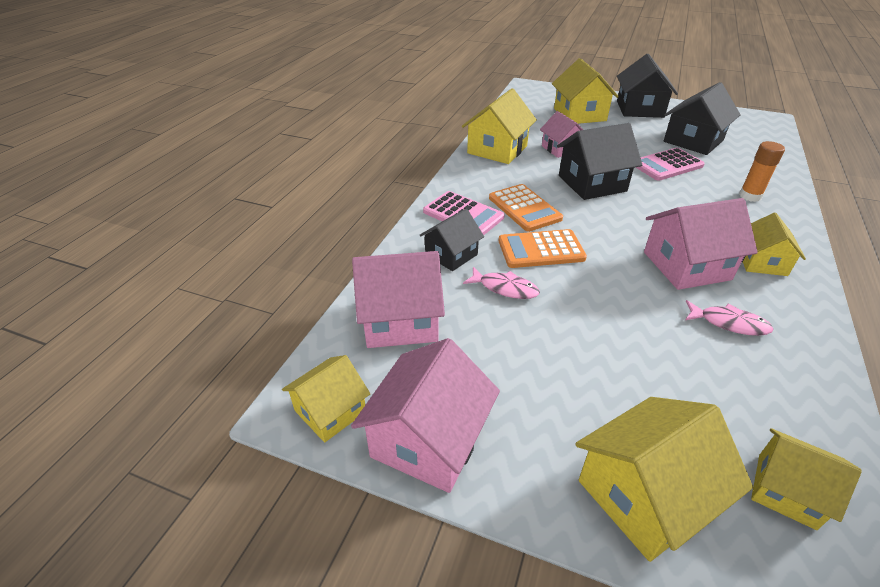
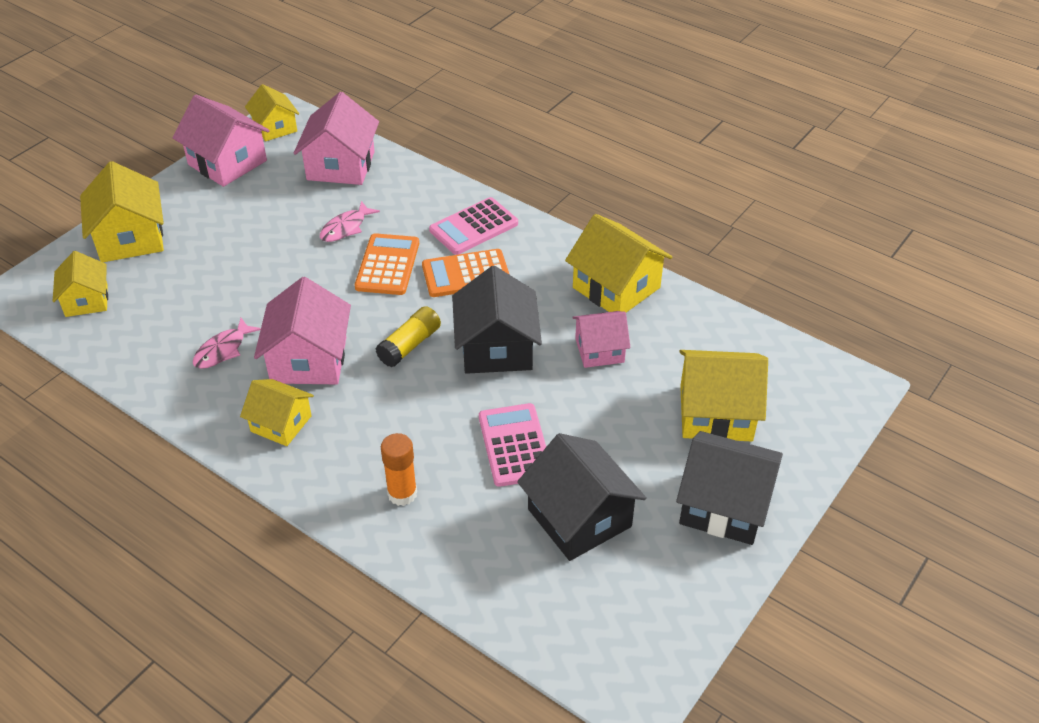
camera: 105 degrees right, 5 degrees up
black house [420,209,484,271] -> none
yellow house [751,428,862,530] -> yellow house turned 60 degrees counterclockwise [53,251,108,317]
none -> yellow glue stick [375,306,441,367]

